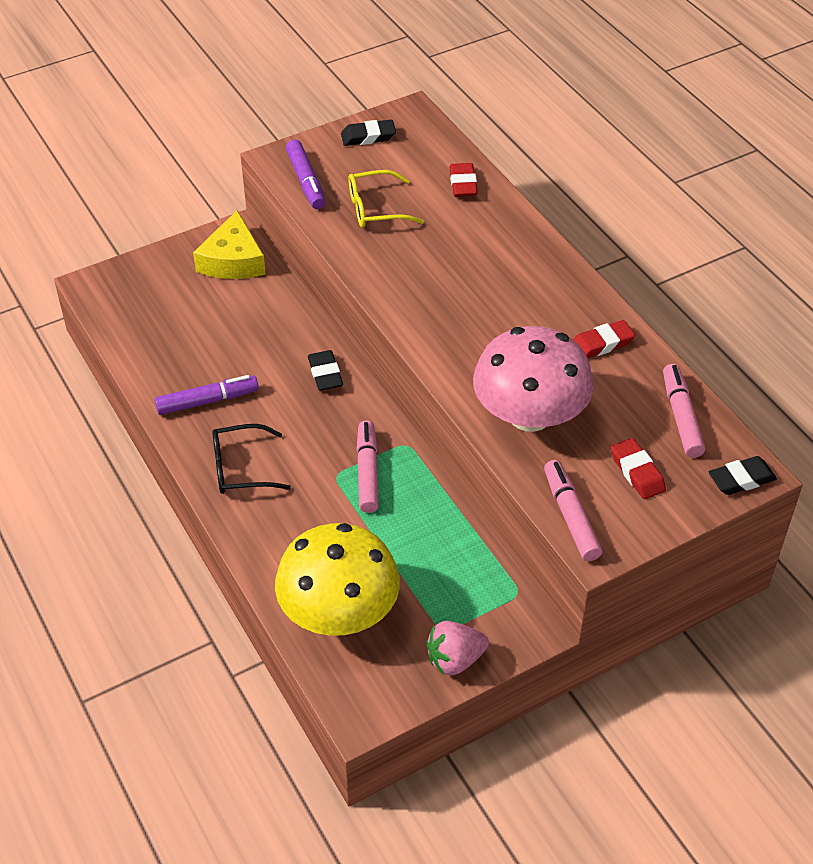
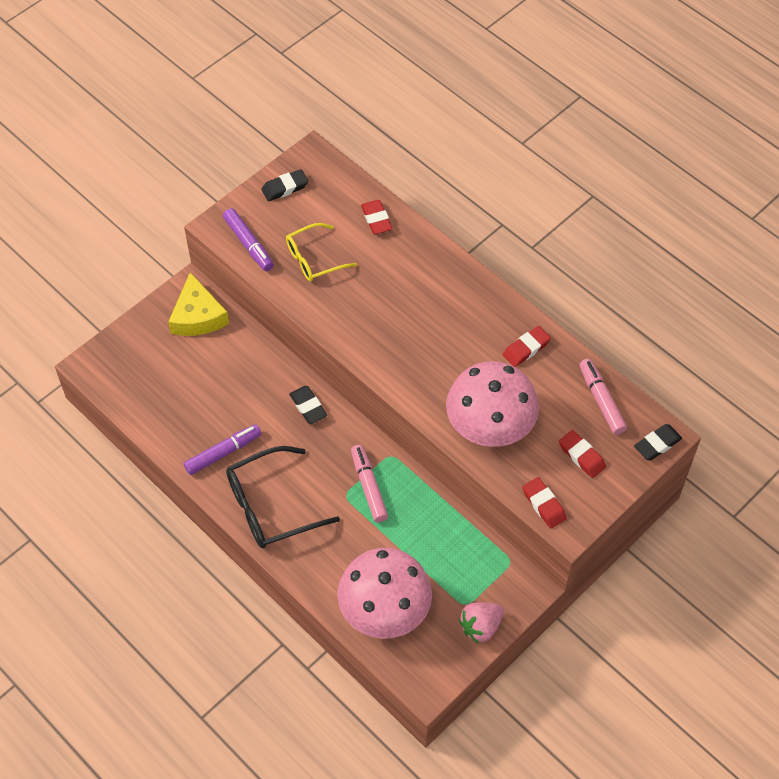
camera: 15 degrees left, 10 degrees up
black glasses [212,424,291,494] -> black glasses [226,446,340,548], size x1.54
yellow mushroom [275,523,400,636] -> pink mushroom [338,548,432,639]
pink marker [544,460,602,561] -> red eraser [522,477,567,528]

